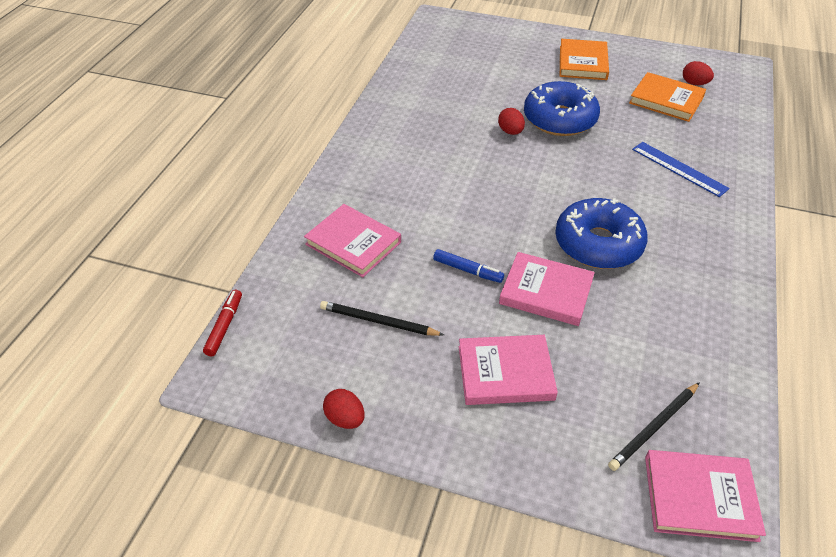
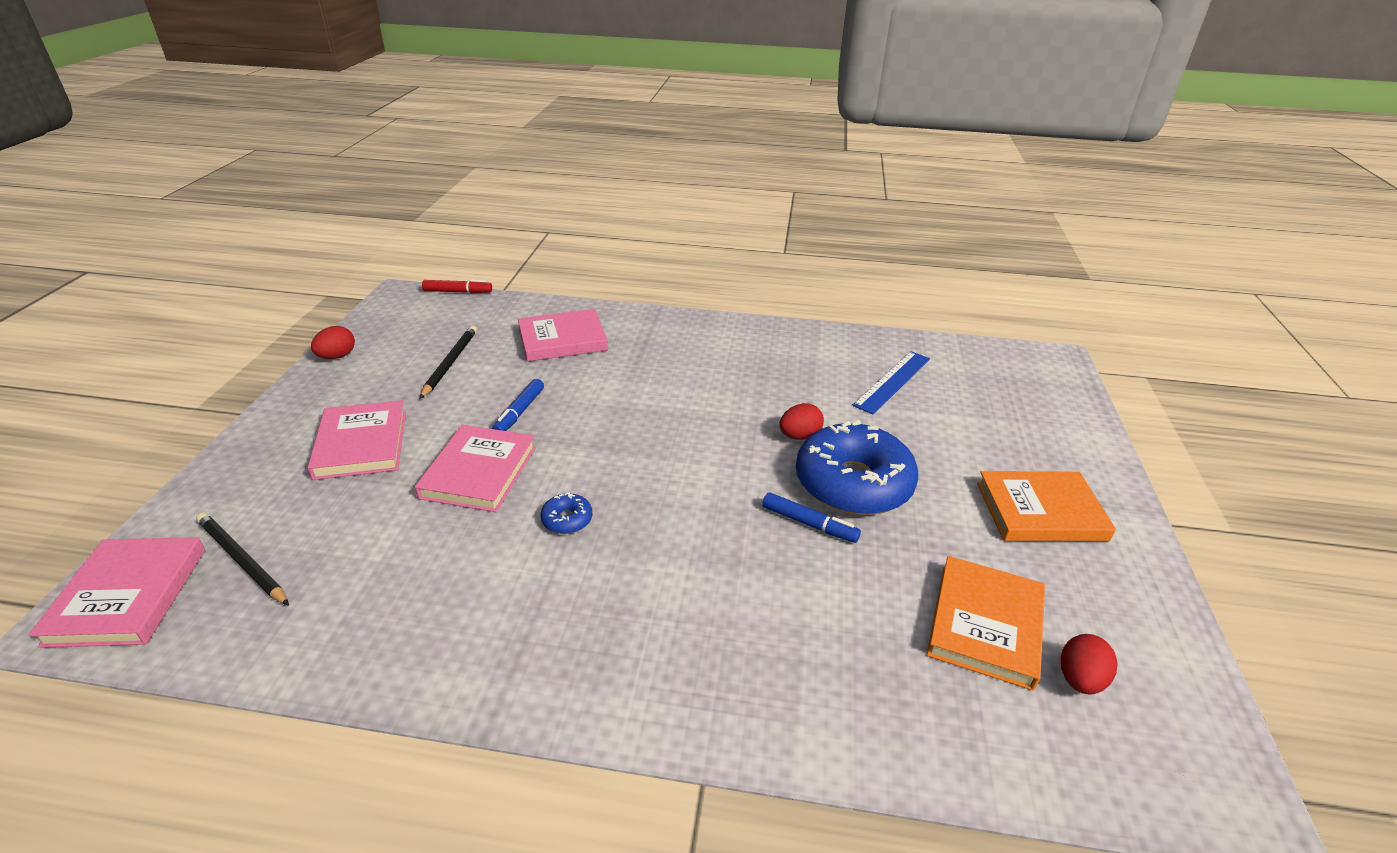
camera: 80 degrees right, 10 degrees down
pink book [304,204,401,277] -> pink book turned 45 degrees clockwise [518,309,608,362]
blue donut [555,198,648,269] -> blue donut [541,492,593,534], size x0.40
blue ruler [632,142,730,197] -> blue ruler moved to [852,351,930,414]
none -> blue marker [762,492,861,543]

